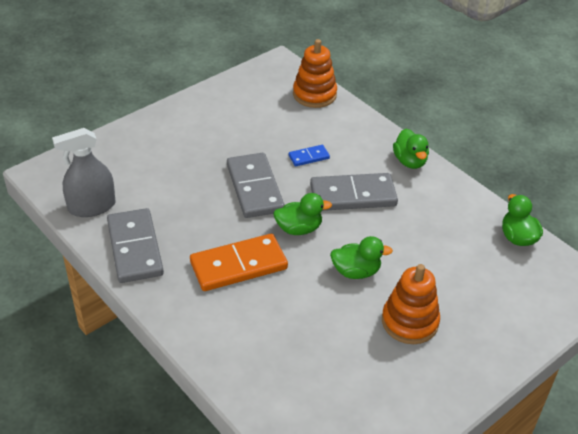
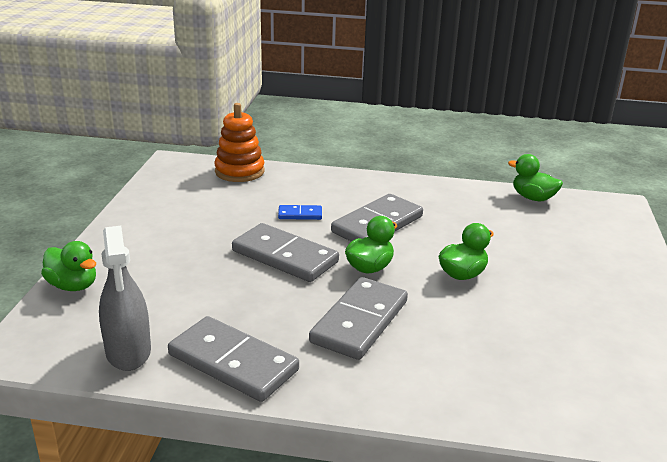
camera: 40 degrees left, 15 degrees down
grey spray bottle [52,128,116,217] -> grey spray bottle turned 45 degrees counterclockwise [99,226,151,371]
orange domino [190,234,288,291] -> grey domino [309,277,408,360]
blue domino [289,145,330,166] -> blue domino turned 60 degrees clockwise [278,205,322,220]
orange stacking toy [382,264,440,344] -> none
green duck [393,129,429,169] -> green duck moved to [41,241,96,291]

